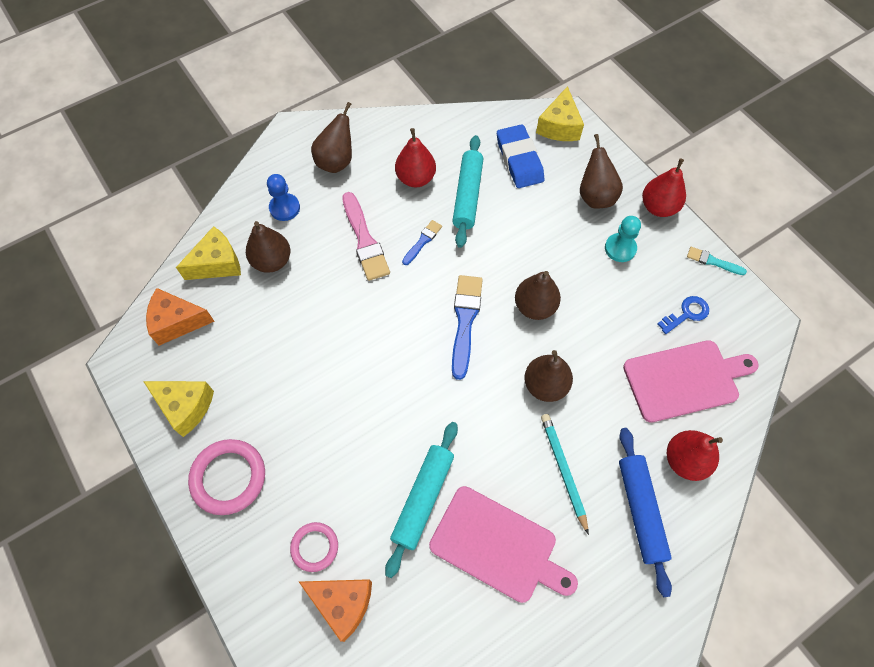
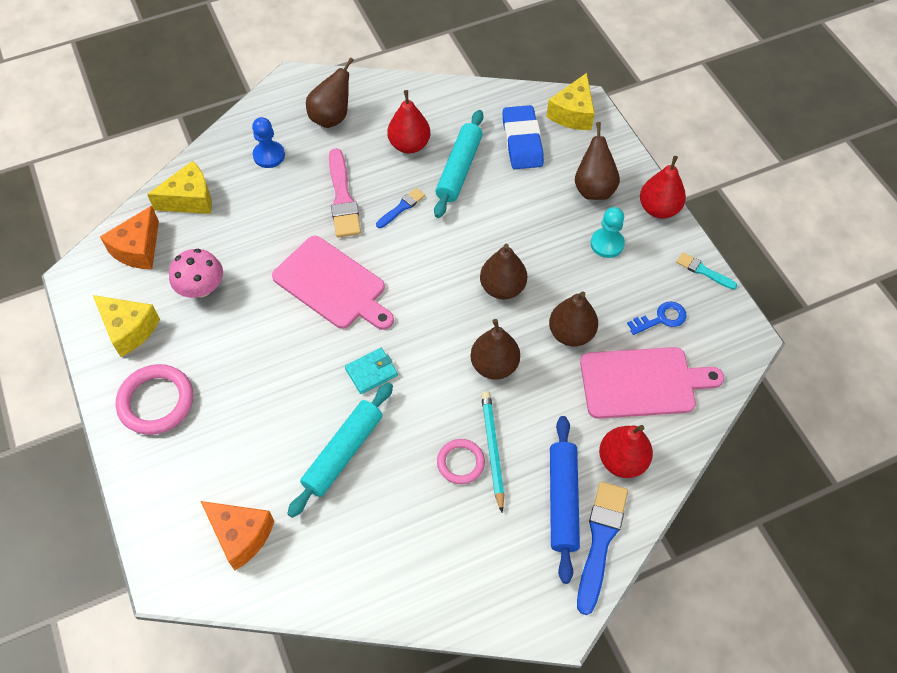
camera: 10 degrees right, 5 degrees down
orange cheese [146,288,215,346] -> orange cheese turned 75 degrees counterclockwise [100,205,159,269]
brown pear [246,221,290,273] -> brown pear moved to [549,291,598,346]
pink ring [290,522,338,572] -> pink ring moved to [437,439,485,484]
pink cutting board [429,486,578,603] -> pink cutting board moved to [272,236,394,330]
blue brush [452,275,483,380] -> blue brush moved to [577,482,628,615]
none -> pink mushroom [169,249,223,298]
none -> turquoise wallet [345,348,398,394]

